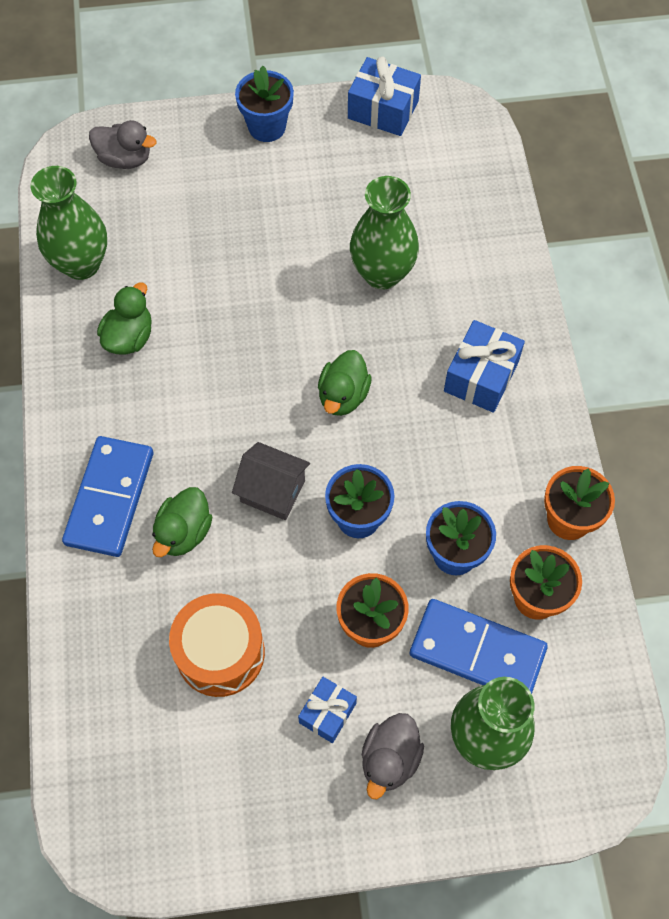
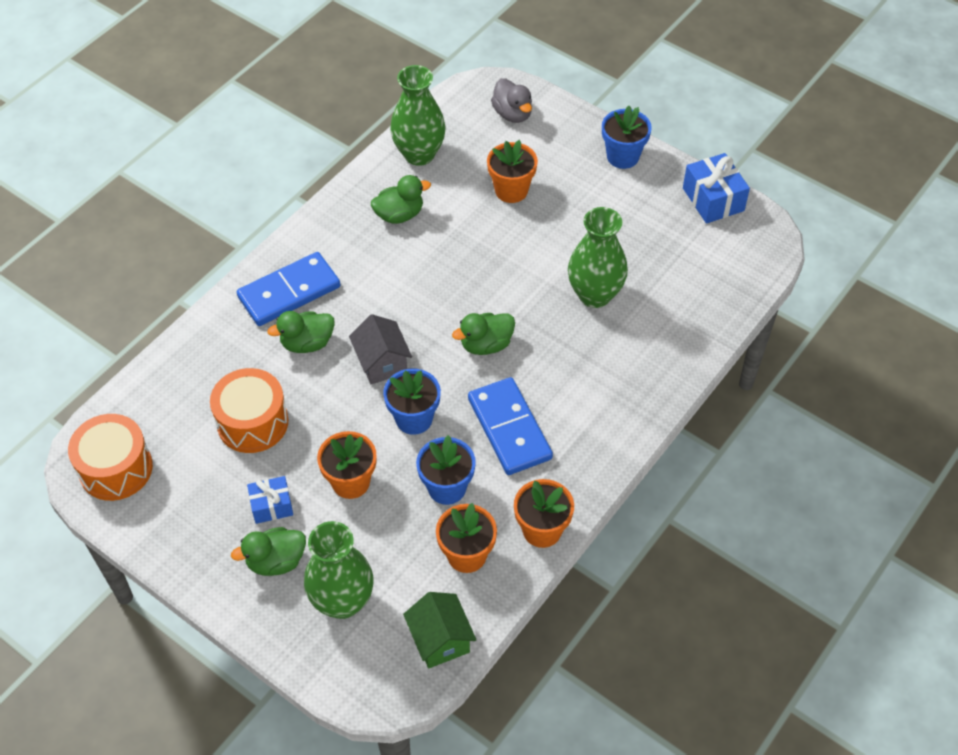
camera: 45 degrees right, 10 degrees down
grey duck [362,713,424,799] -> green duck [231,527,306,576]
blue domino [410,599,548,694] -> blue domino moved to [468,377,553,475]
blue gift [444,320,525,413] -> none
none -> orange drum [68,414,153,501]
none -> green house [403,592,476,668]
none -> orange flower pot [487,140,538,203]

